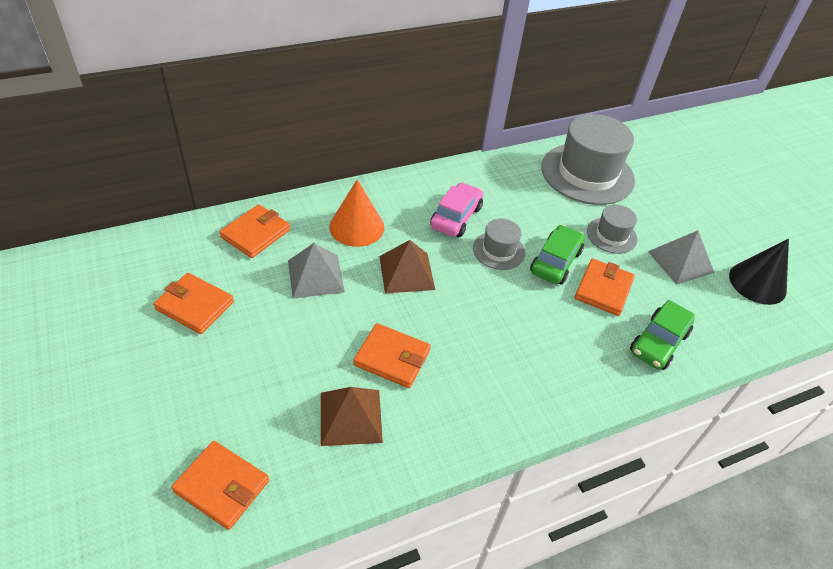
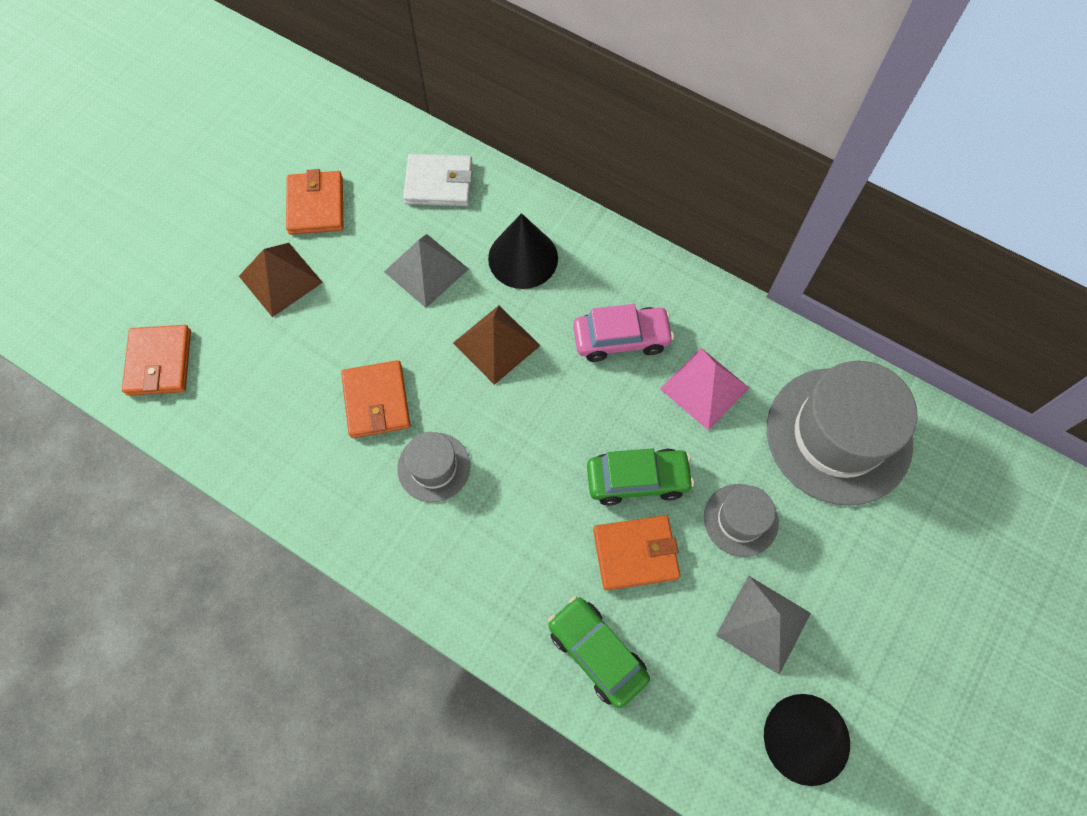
camera: 60 degrees right, 20 degrees up
orange wallet [219,204,290,258] -> white wallet [403,154,472,206]
brown pyramid [321,387,383,446] -> brown pyramid moved to [239,243,323,317]
orange cone [329,179,385,247] -> black cone [488,213,558,289]
grey hat [473,219,525,270] -> grey hat moved to [397,432,470,502]
green car [630,300,695,370] -> green car turned 45 degrees clockwise [548,596,650,708]
none -> pink pyramid [660,348,749,431]

